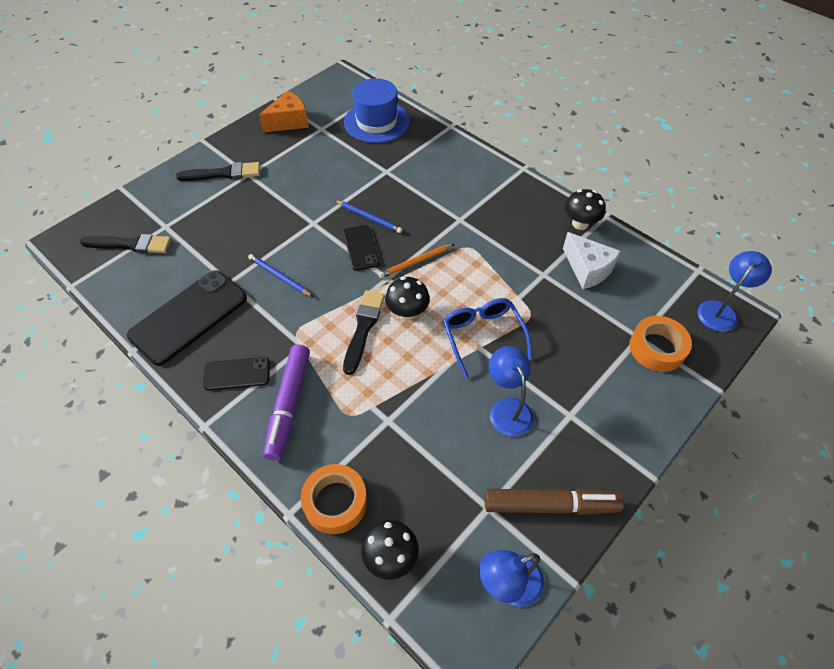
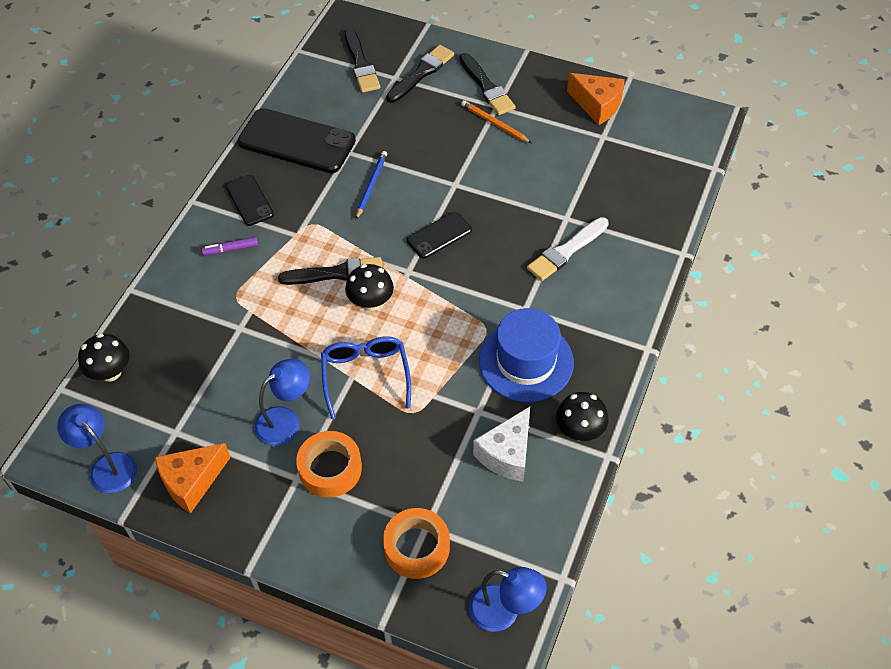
camera: 70 degrees right, 0 degrees up
purple marker [263,344,310,461] -> purple marker [201,237,258,255], size x0.48
orange tape [301,464,367,534] -> orange tape moved to [296,431,362,498]
blue pencil [334,200,403,233] -> none
blue hat [344,78,410,143] -> blue hat moved to [479,308,574,402]
orange pencil [379,244,454,278] -> orange pencil moved to [461,100,531,143]
blue glasses [443,298,532,379] -> blue glasses turned 60 degrees counterclockwise [321,336,411,419]
brown marker [485,489,624,515] -> orange cheese [155,443,230,513]
none -> black brush [386,45,454,103]
none -> white brush [527,217,609,281]

